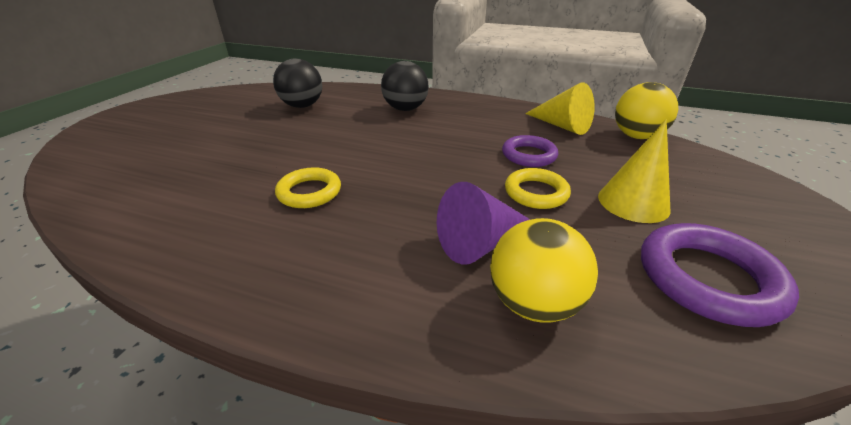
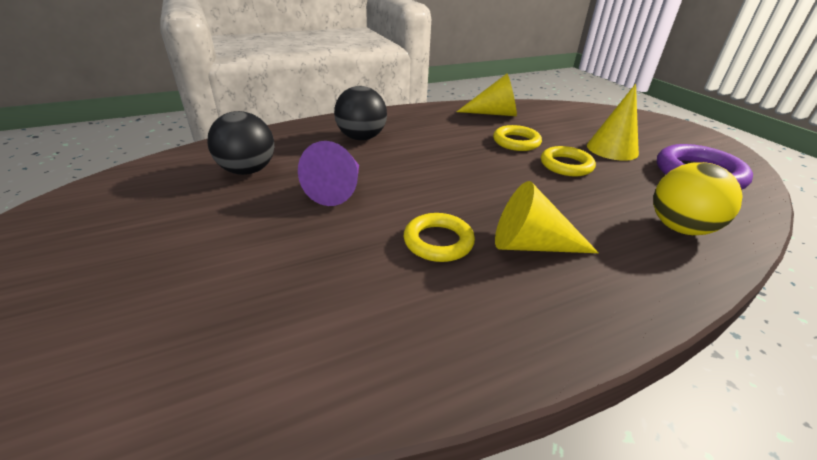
camera: 45 degrees left, 0 degrees up
purple cone [437,182,530,265] -> purple cone moved to [298,141,359,206]
purple ring [502,135,558,167] -> yellow ring [493,125,542,151]
yellow ball [615,82,678,139] -> none
none -> yellow cone [495,181,599,253]

